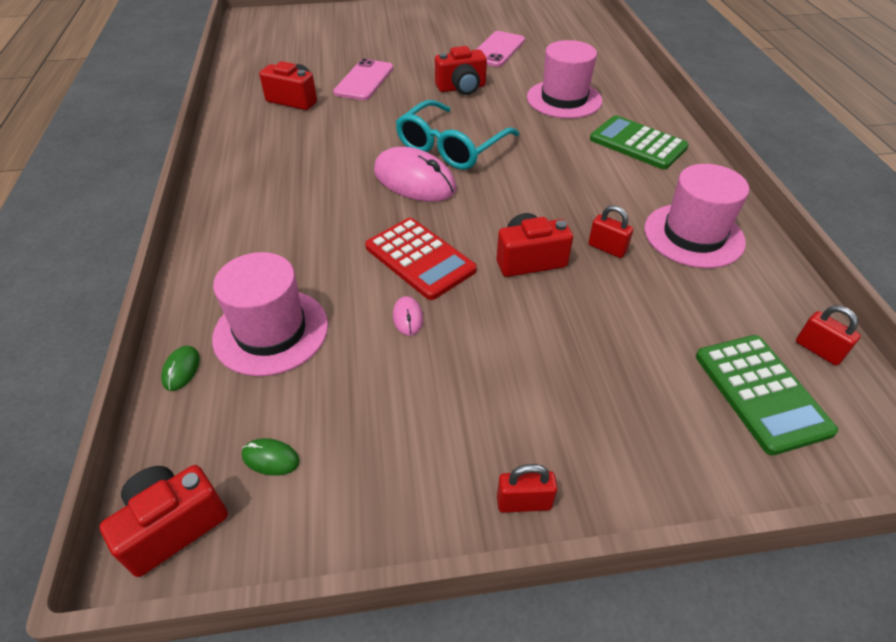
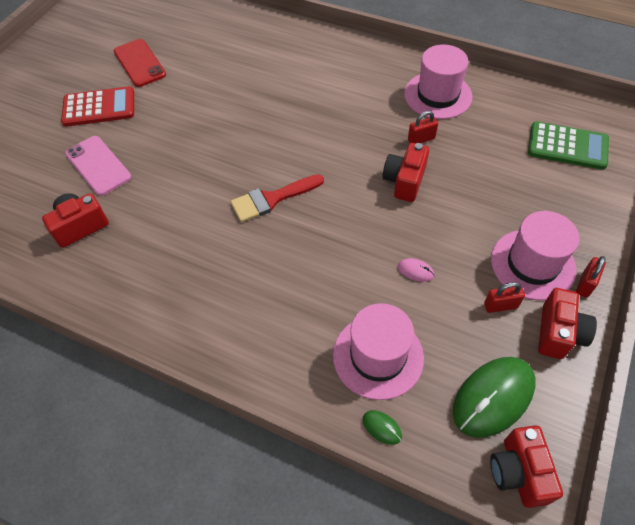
camera: 55 degrees left, 10 degrees up
green mouse [242,438,300,476] -> green mouse [453,357,536,438], size x2.37
red calculator [365,218,477,300] -> red calculator moved to [61,86,134,127]
pink mouse [374,147,456,202] -> red brush [230,174,324,222]
turquoise glasses [396,100,520,170] -> none
red camera [435,46,487,95] -> red camera moved to [538,288,597,359]
pink phone [476,31,525,67] -> red phone [114,39,166,87]
pink hat [527,40,602,118] -> pink hat moved to [491,211,579,300]
green calculator [590,115,689,169] -> none
red padlock [796,305,861,366] -> red padlock moved to [484,282,525,313]

